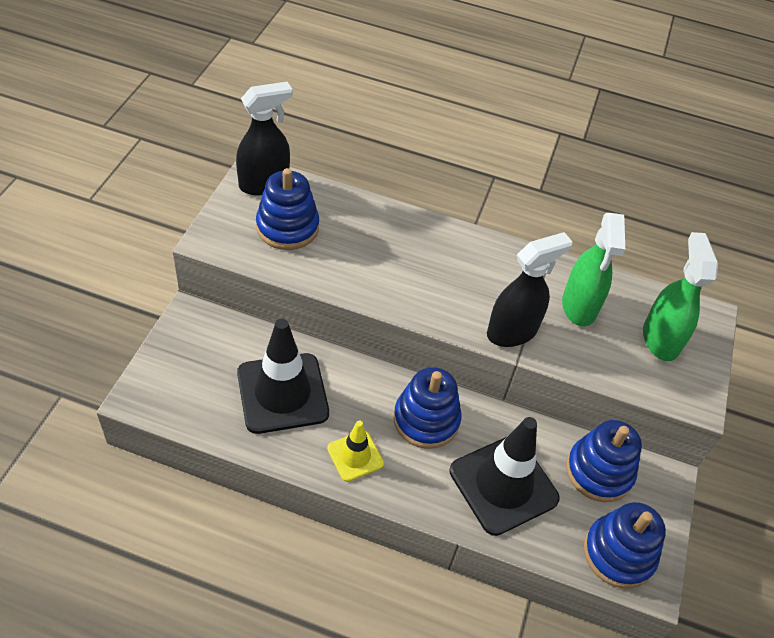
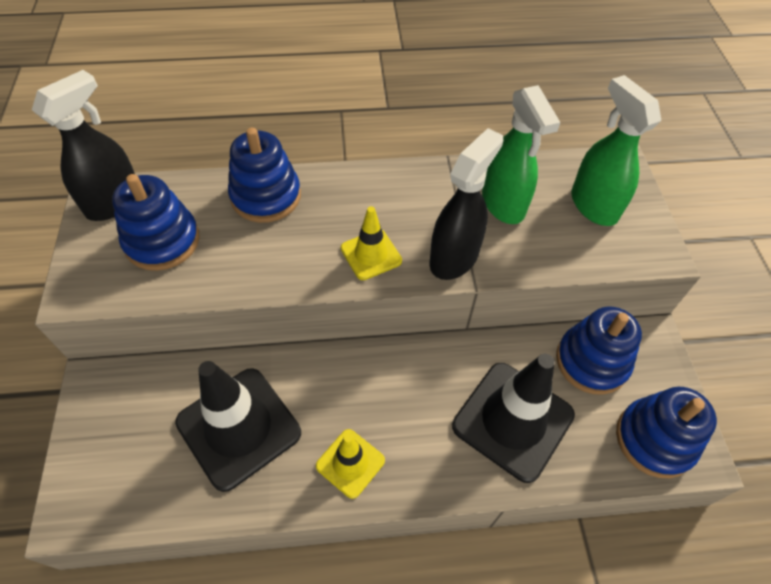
camera: 20 degrees left, 5 degrees up
blue stacking toy [393,367,461,449] -> blue stacking toy moved to [228,128,301,223]
none -> yellow traffic cone [341,206,402,280]

